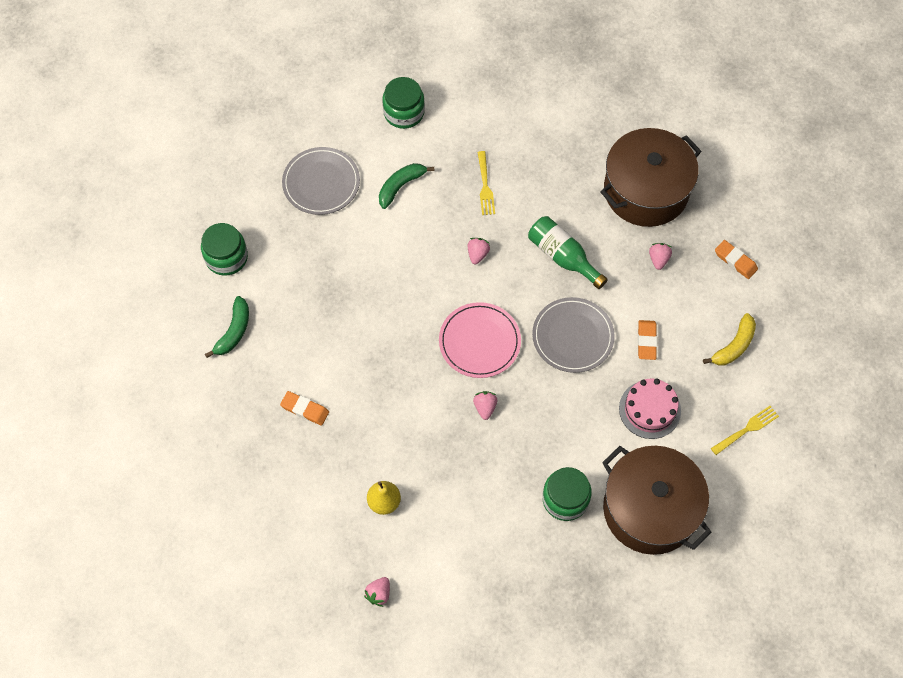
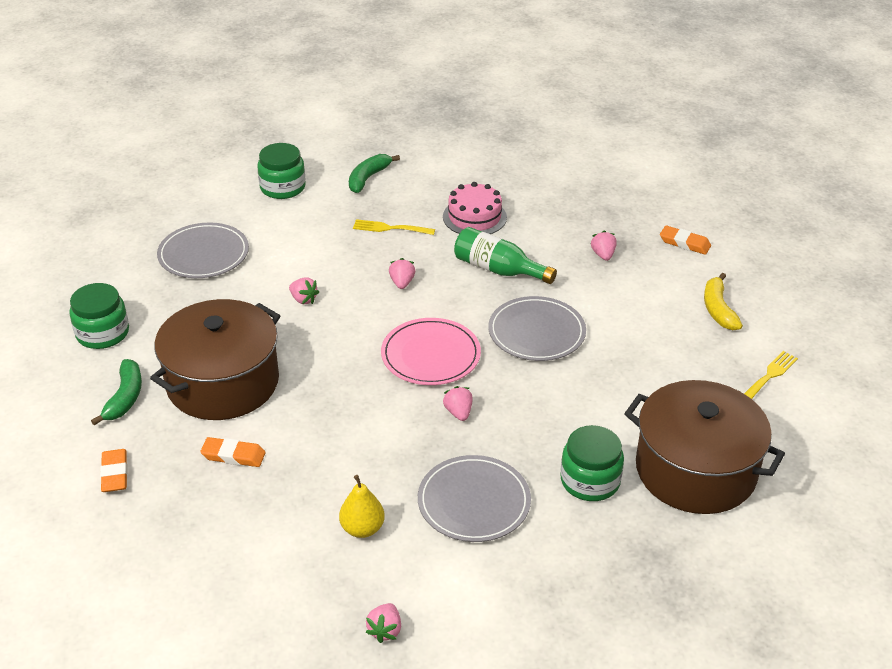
camera: 15 degrees left, 25 degrees down
green banana [379,163,435,209] -> green banana moved to [349,154,400,193]
yellow fork [478,151,495,215] -> yellow fork turned 120 degrees clockwise [353,219,435,235]
brown pot [600,128,702,227] -> brown pot moved to [150,299,280,420]
pink cake [619,379,681,439] -> pink cake moved to [443,182,507,234]
orange eraser [638,320,657,360] -> orange eraser moved to [100,449,127,492]
yellow banana [703,313,756,366] -> yellow banana turned 150 degrees clockwise [704,273,743,330]
none -> pink strawberry [289,277,319,304]
none -> grey plate [418,455,531,542]

